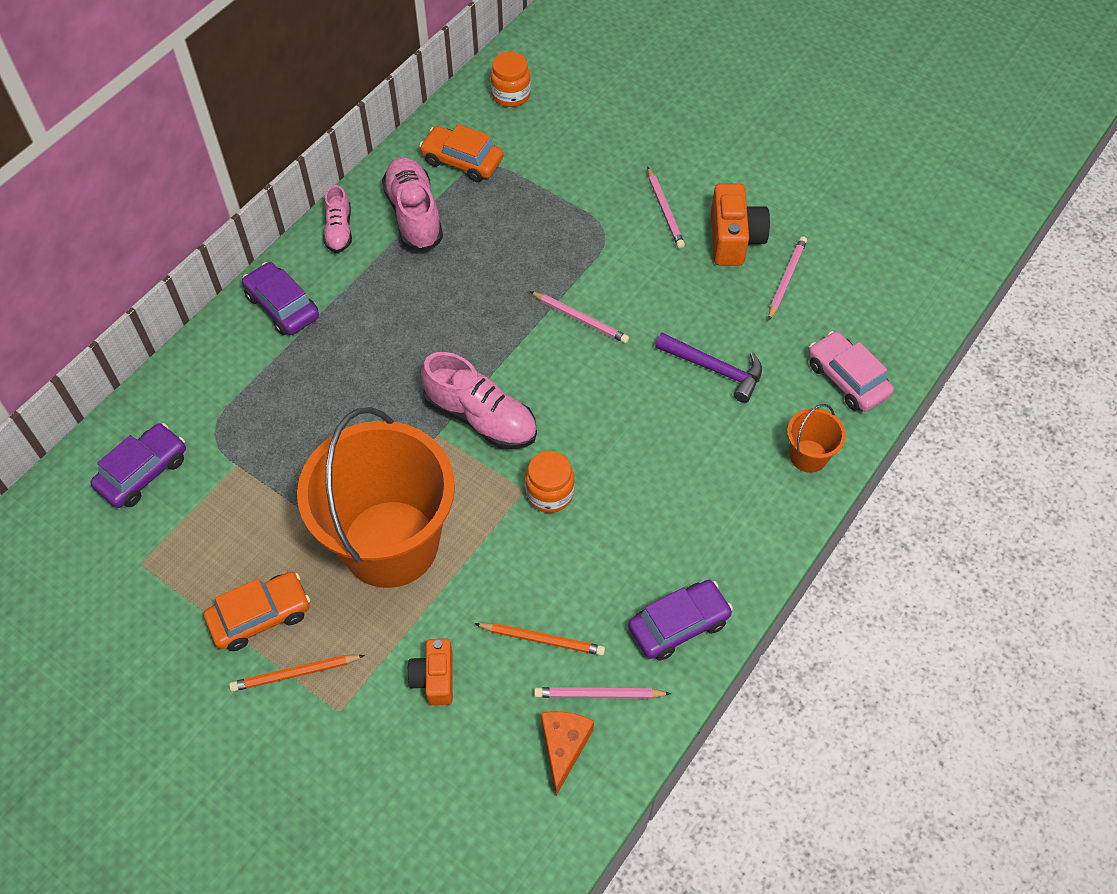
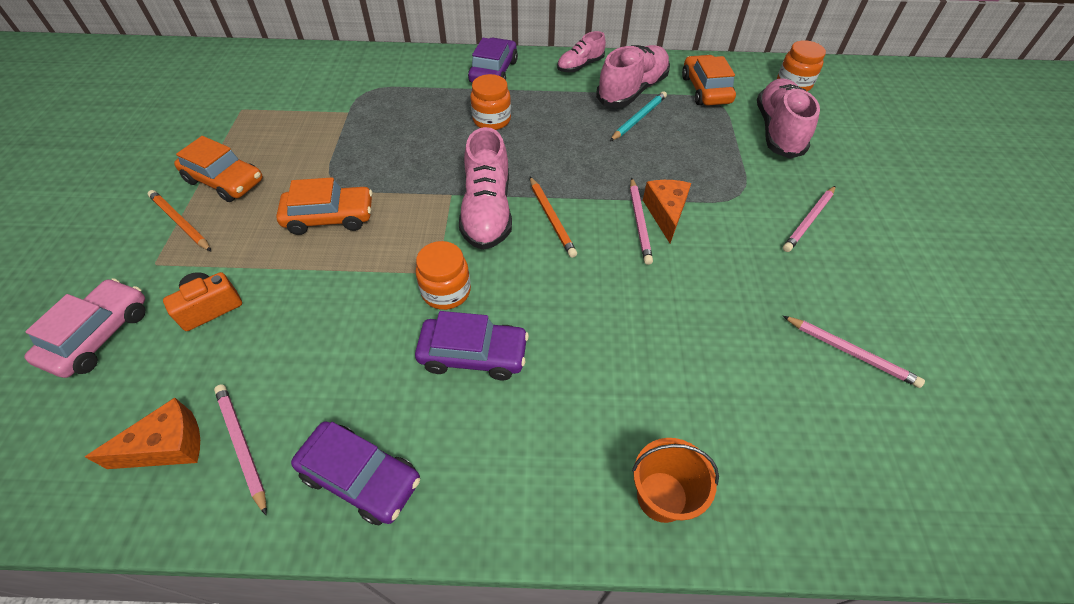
camera: 55 degrees right, 5 degrees down
purple car [90,423,186,508] -> purple car moved to [415,311,529,380]
orange bucket [297,407,455,588] -> orange car [276,177,373,235]
orange pencil [475,623,605,656] -> orange pencil moved to [530,177,577,258]
purple hammer [655,333,762,403] -> none
orange camera [711,183,770,266] -> none
pink pencil [768,236,807,321] -> pink pencil turned 45 degrees clockwise [783,316,925,388]
pink car [808,331,894,412] -> pink car moved to [25,278,146,378]
none -> orange jar [470,74,511,130]
none -> turquoise pencil [610,91,667,141]
none -> orange cheese [643,180,691,243]
none -> pink shoe [757,78,820,159]

